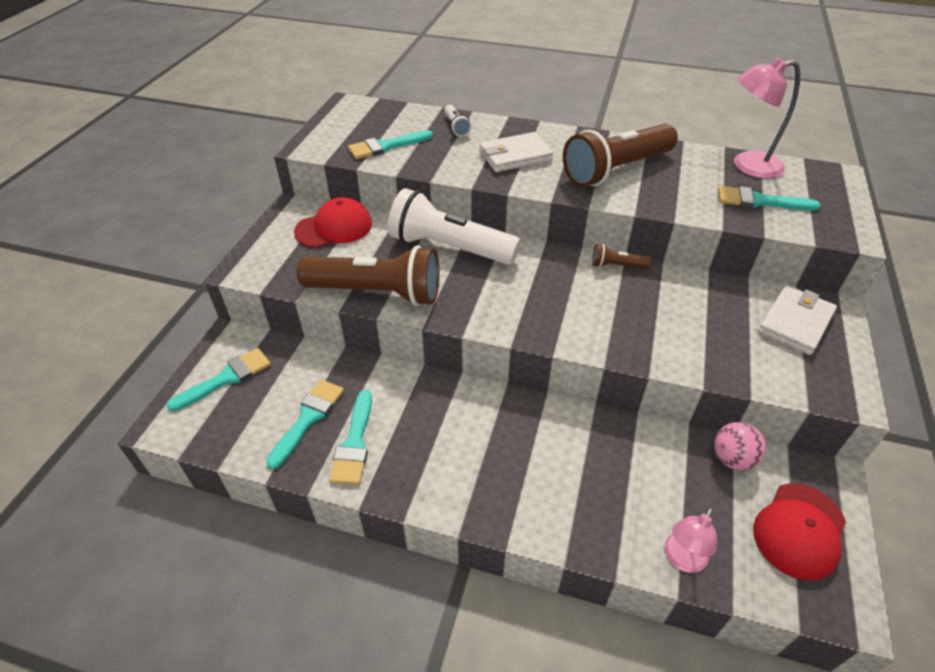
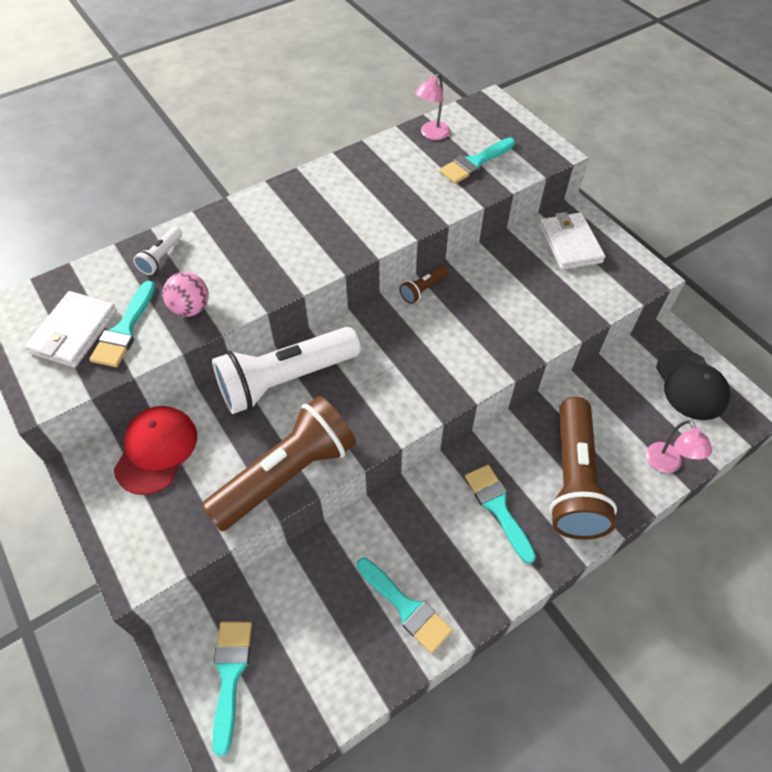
camera: 50 degrees left, 10 degrees up
turquoise brush [266,380,344,469] -> turquoise brush moved to [465,465,536,564]
white flashlight [444,105,471,137] -> white flashlight turned 90 degrees clockwise [133,227,182,275]
white wallet [479,132,553,172] -> white wallet moved to [25,291,117,368]
brown flashlight [563,124,678,187] -> brown flashlight moved to [549,397,617,540]
pink ball [714,422,766,470] -> pink ball moved to [162,272,209,317]
pink lamp [734,58,800,179] -> pink lamp [415,73,450,140], size x0.62
red cap [753,483,846,581] -> black cap [656,350,730,420]

